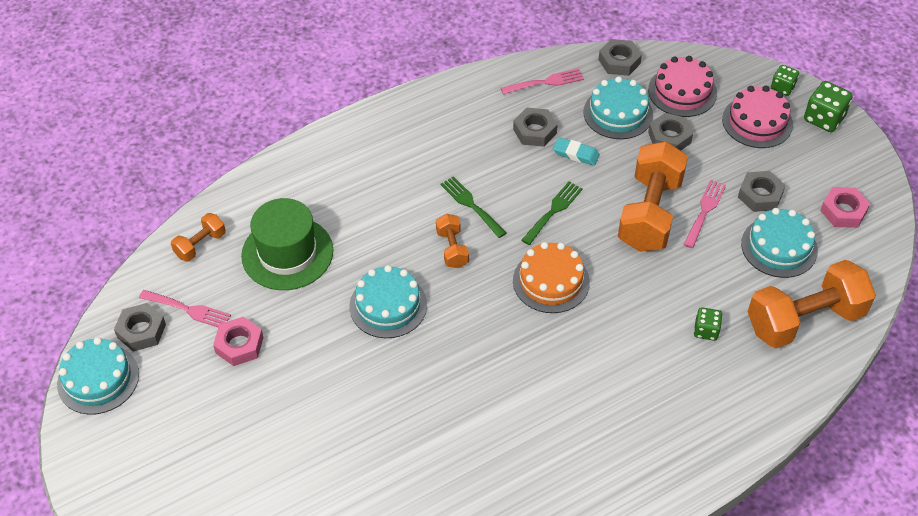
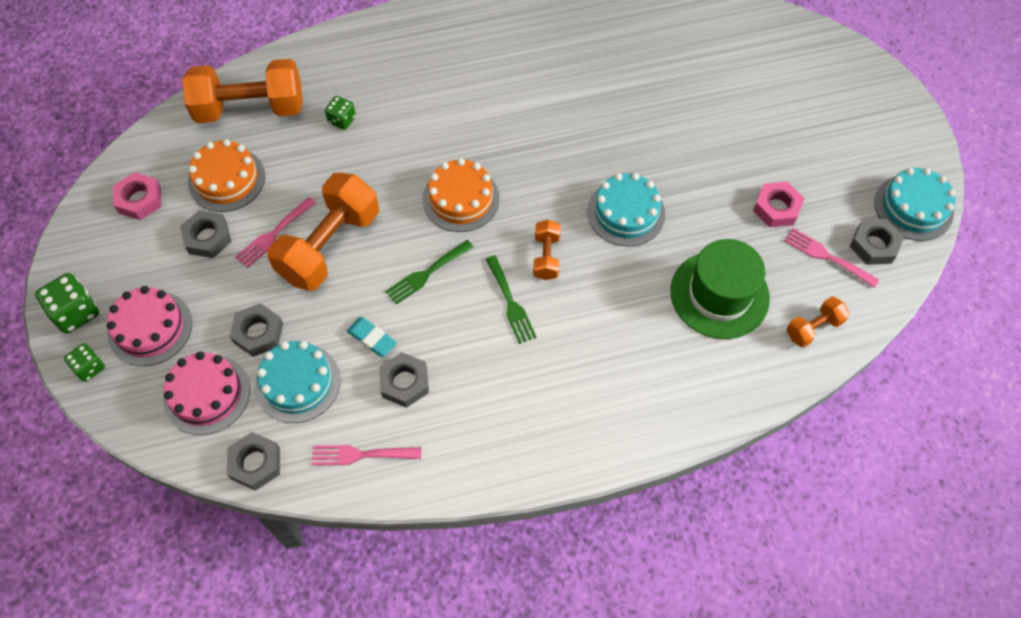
camera: 165 degrees left, 10 degrees up
turquoise cake [741,208,818,278] -> orange cake [188,139,265,212]

